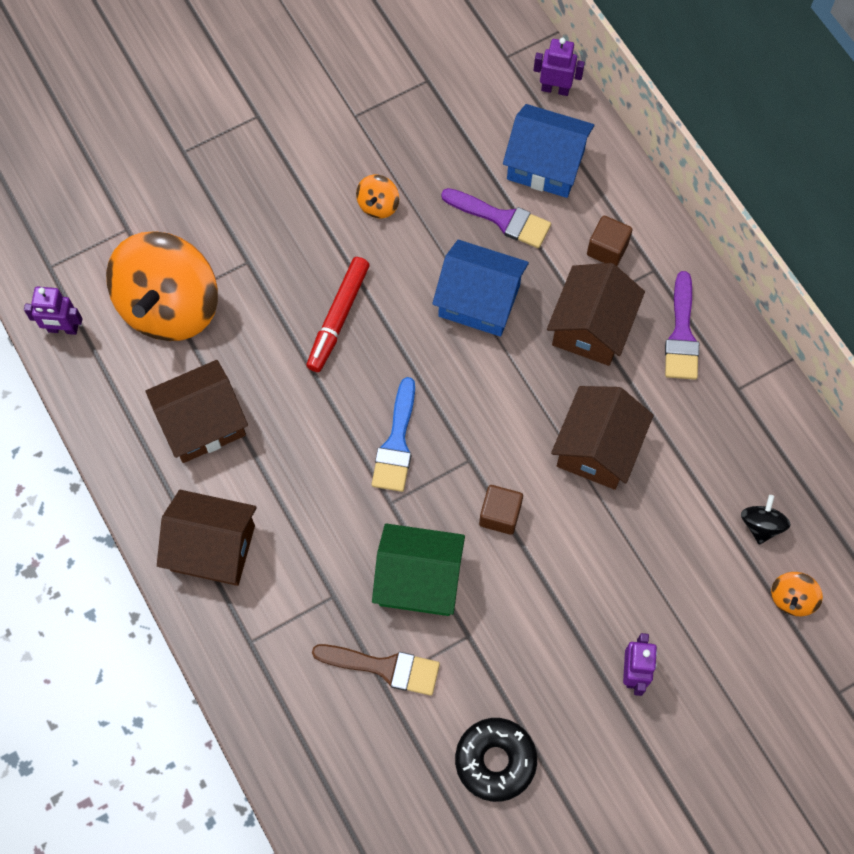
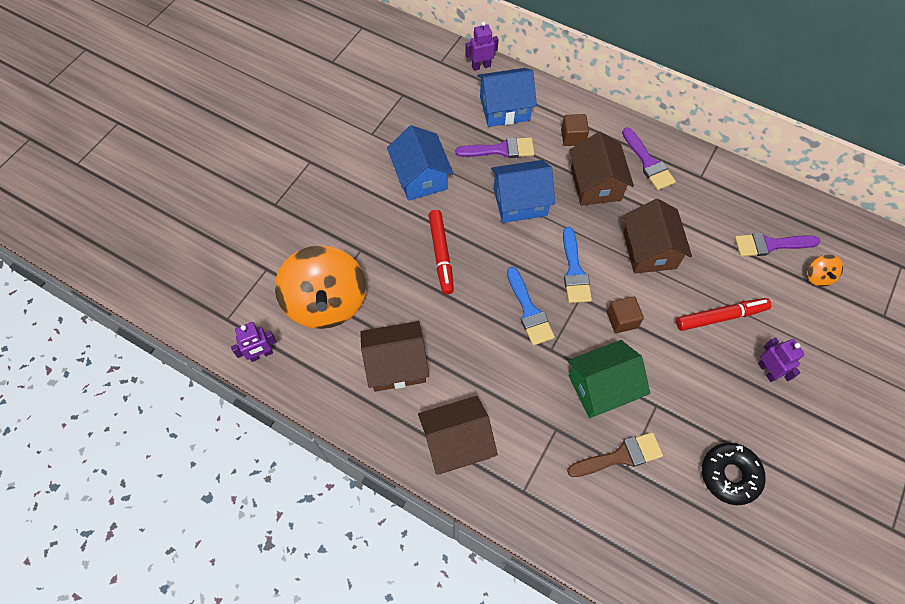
camera: 30 degrees left, 5 degrees down
brown house [145,360,248,463] -> brown house turned 45 degrees clockwise [360,321,429,392]
orange spinning top [356,175,399,218] -> blue house [387,125,454,201]
black spinning top [741,495,790,545] -> purple brush [735,233,820,256]
none -> blue brush [563,227,592,303]
none -> red marker [676,298,771,331]

